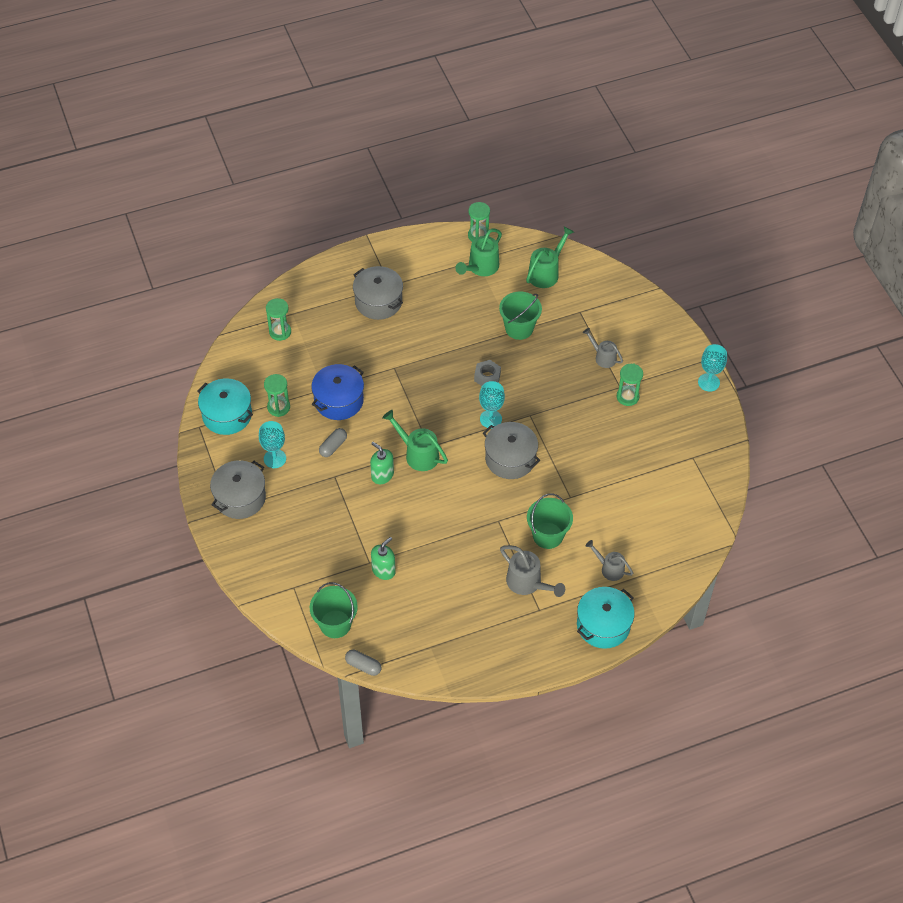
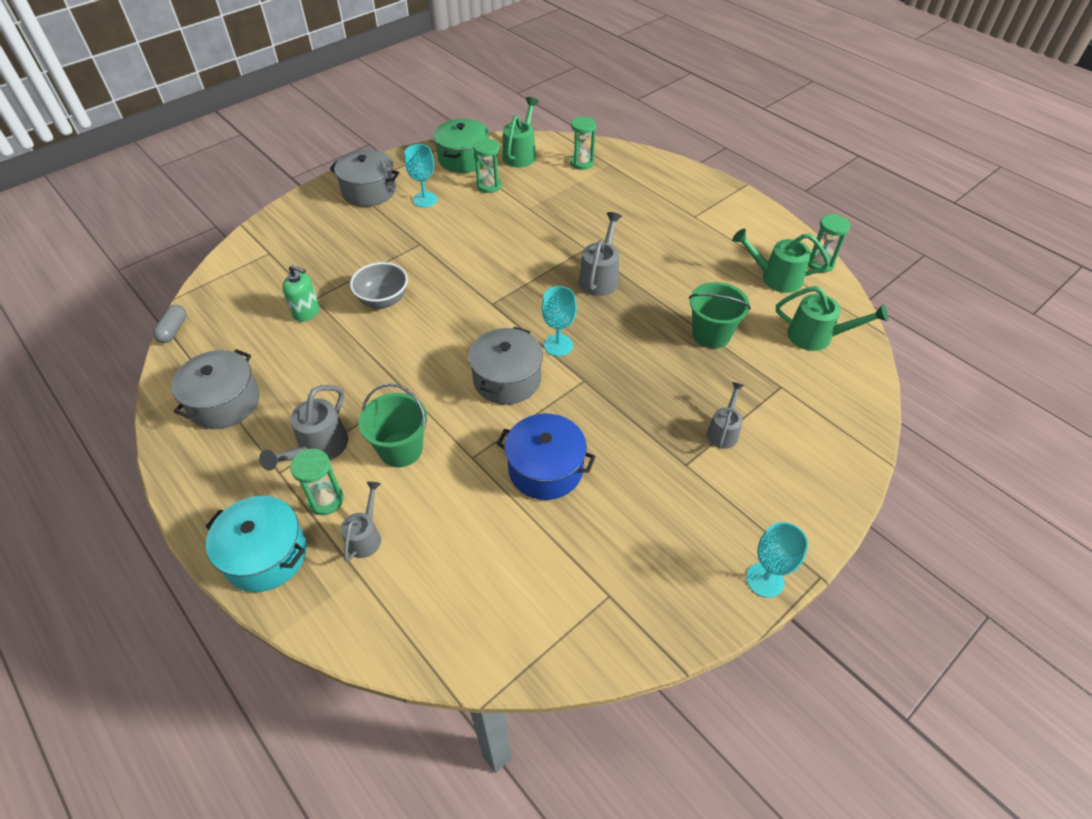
camera: 70 degrees right, 5 degrees down
turquoise pot [197,379,253,435] -> green pot [434,119,489,173]
green bucket [310,582,358,638] -> none
blue pot [311,364,364,420] -> blue pot moved to [497,413,596,500]
grey capsule [319,428,347,457] -> none
grey pot [353,266,403,320] -> grey pot moved to [171,349,259,429]
green soap dispenser [370,442,394,484] -> none
green watering can [382,410,448,471] -> green watering can moved to [503,97,539,167]
grey nut [474,360,501,386] -> none
green hourglass [617,363,643,406] -> green hourglass moved to [290,449,344,515]
none -> grey bowl [350,262,408,308]
none -> grey watering can [579,212,622,296]

